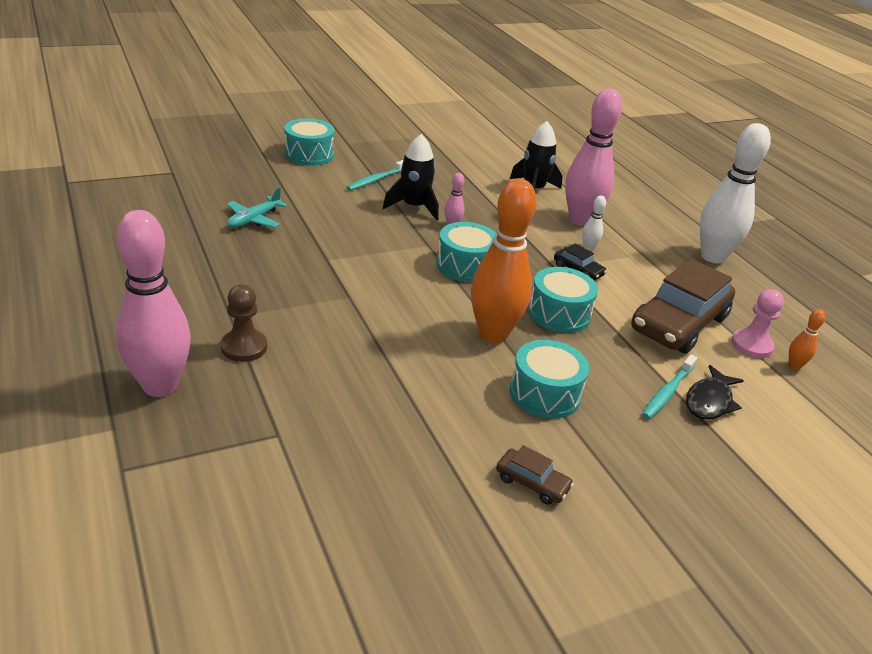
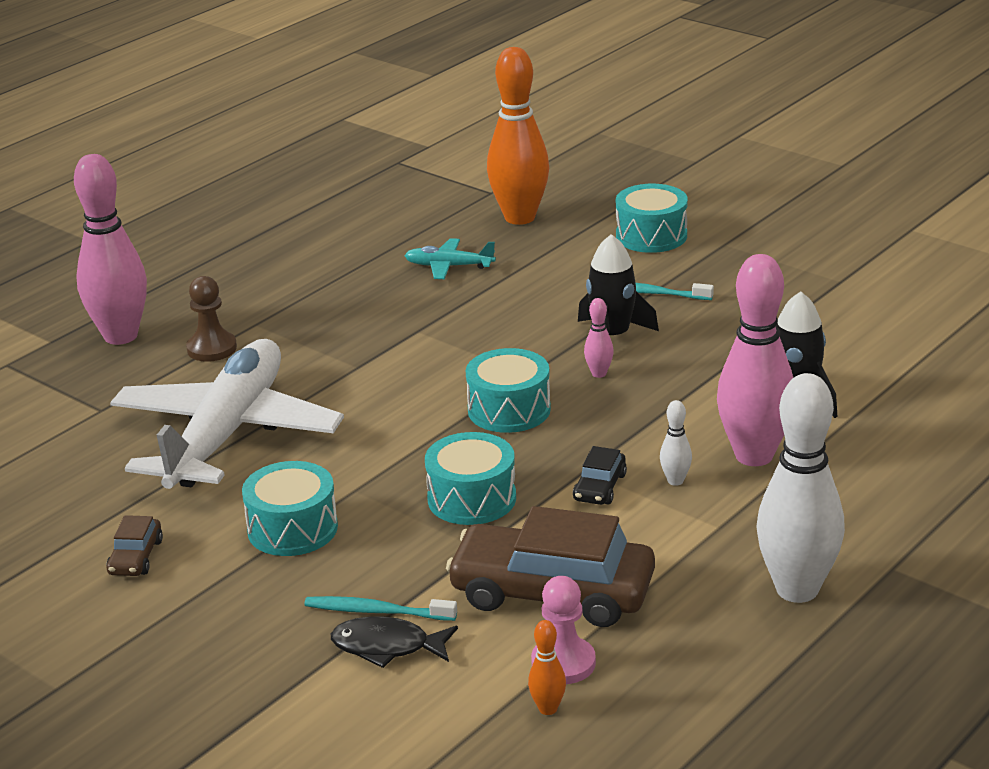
camera: 70 degrees right, 5 degrees down
orange bowling pin [471,179,537,343] -> orange bowling pin moved to [487,47,549,225]
none -> white plane [110,339,344,489]

